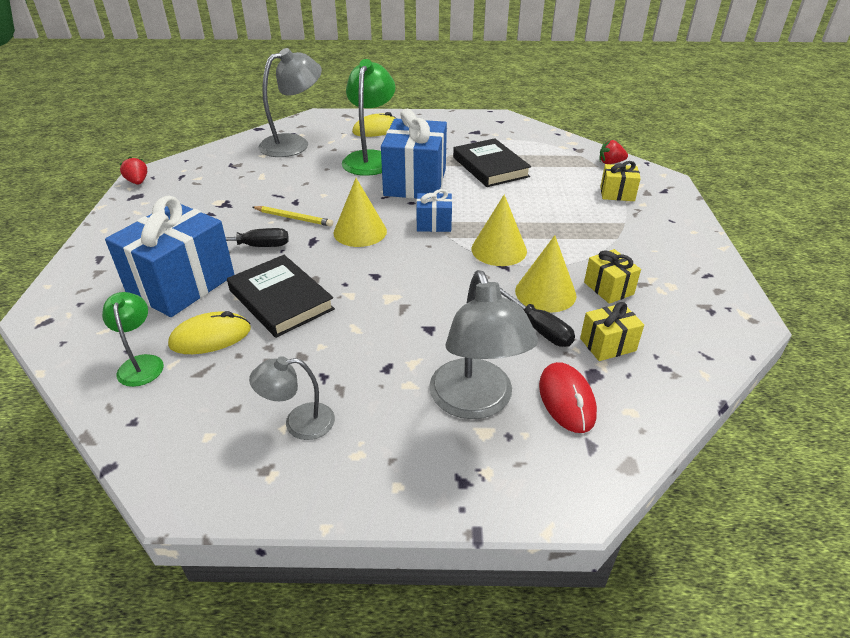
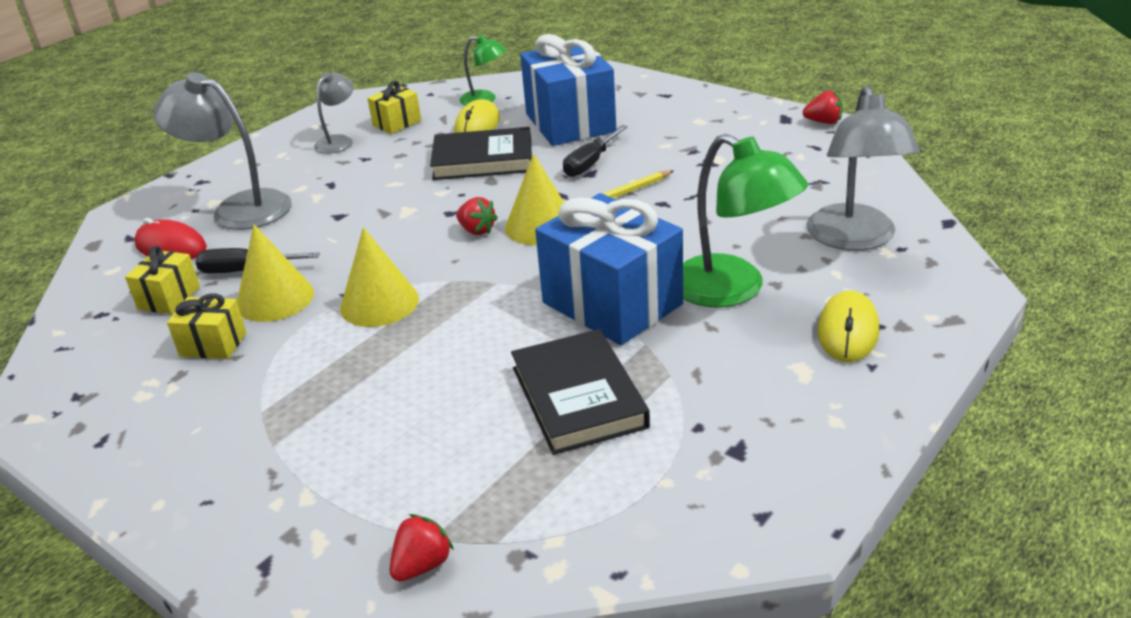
camera: 130 degrees right, 5 degrees down
blue gift [416,189,452,232] -> none
black book [453,138,531,187] -> black book turned 60 degrees clockwise [511,329,650,455]
yellow gift [600,161,641,201] -> yellow gift moved to [367,81,421,134]
none -> red strawberry [456,197,498,235]

